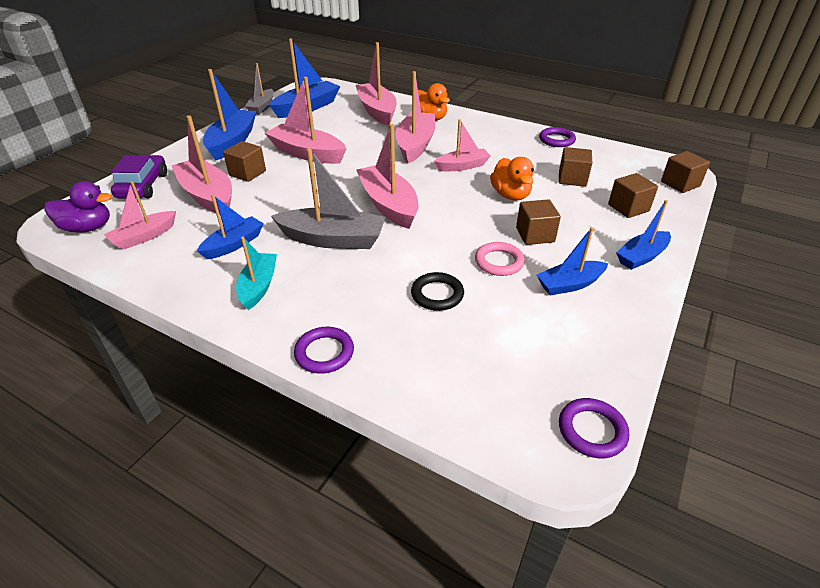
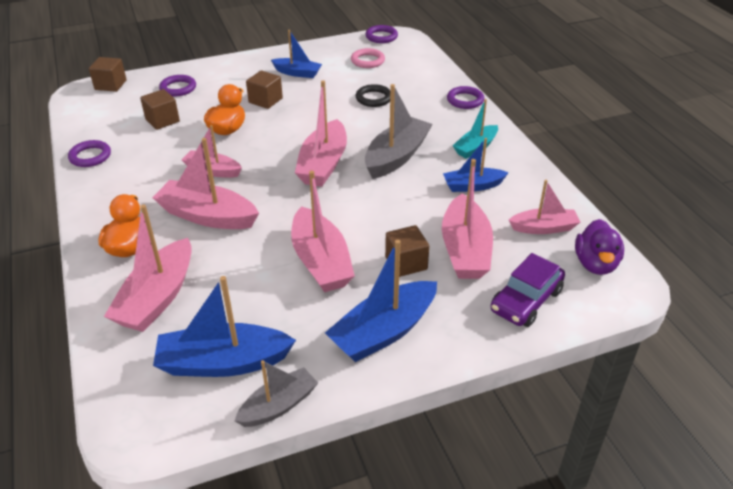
camera: 140 degrees left, 0 degrees up
purple duck [44,181,112,233] -> purple duck turned 120 degrees counterclockwise [575,219,624,275]
grey boat [271,148,385,249] -> grey boat turned 75 degrees clockwise [365,84,433,179]
pink boat [395,71,435,163] -> pink boat turned 60 degrees clockwise [152,138,259,229]
pink ring [475,242,525,276] -> pink ring moved to [351,48,385,68]
brown cube [608,173,658,218] -> purple ring [159,75,196,96]
blue boat [616,200,671,270] -> none

